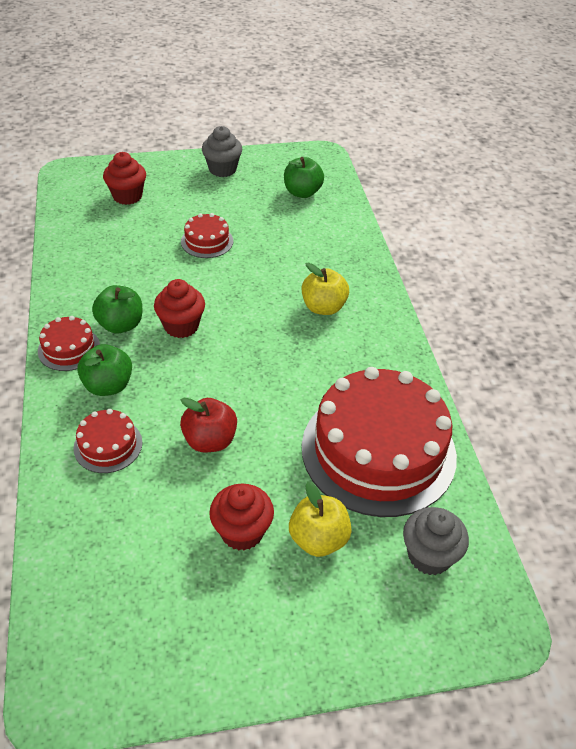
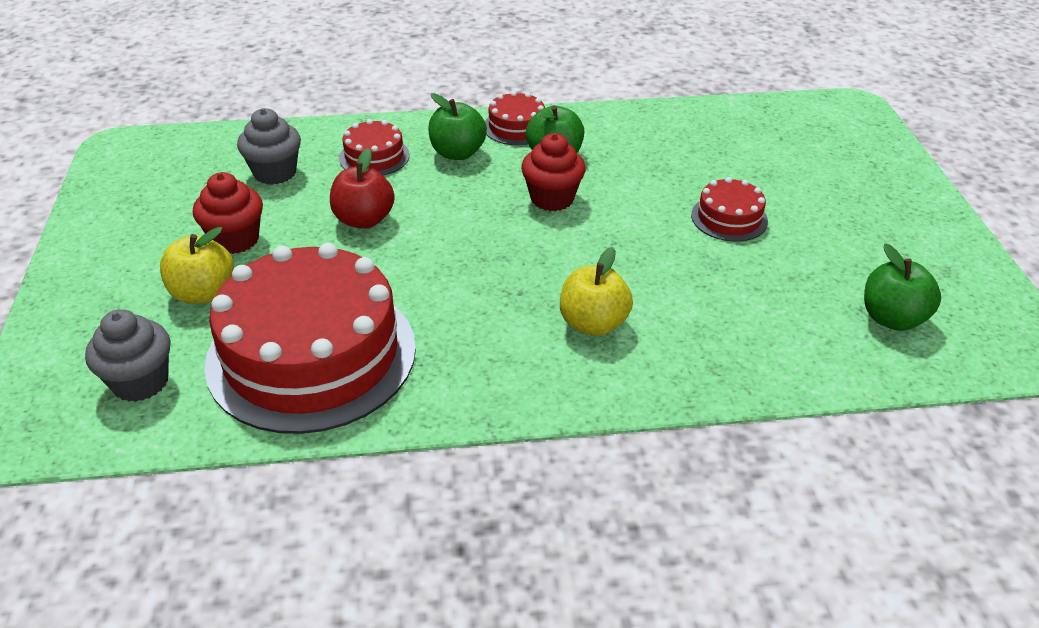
camera: 95 degrees right, 5 degrees down
red cupcake [103,152,146,205] -> none
grey cupcake [202,126,242,177] -> grey cupcake moved to [237,108,301,185]

